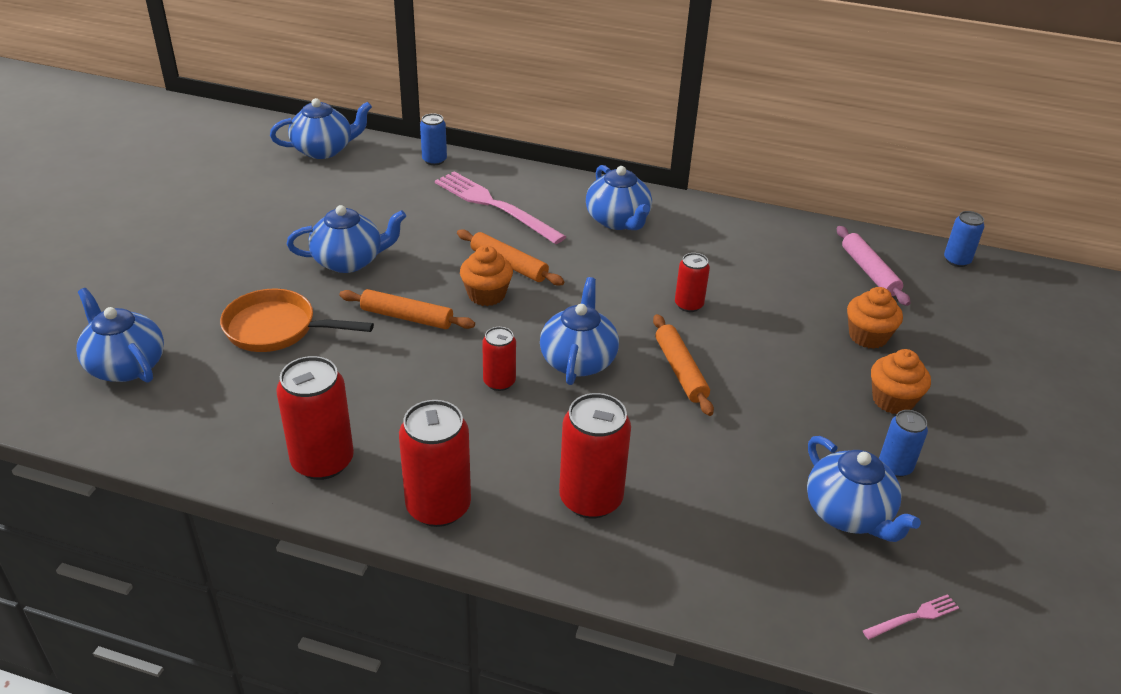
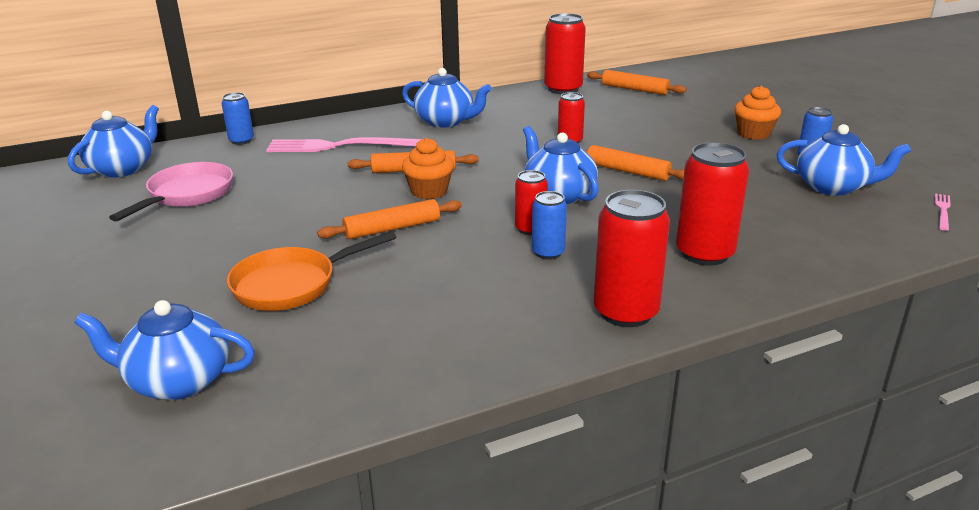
camera: 40 degrees left, 10 degrees down
red can [276,356,354,480] -> red can moved to [544,13,586,94]
blue teapot [287,205,406,273] -> none
pink rolling pin [837,226,911,306] -> orange rolling pin [587,70,687,95]
orange cupcake [847,287,903,349] -> none
blue can [944,211,984,267] -> blue can moved to [532,191,567,260]
none -> pink pan [109,162,233,222]

